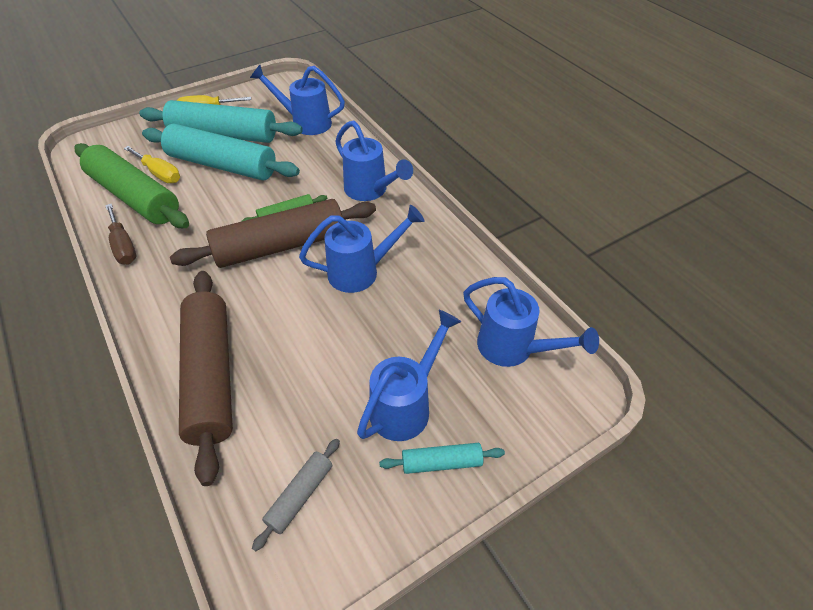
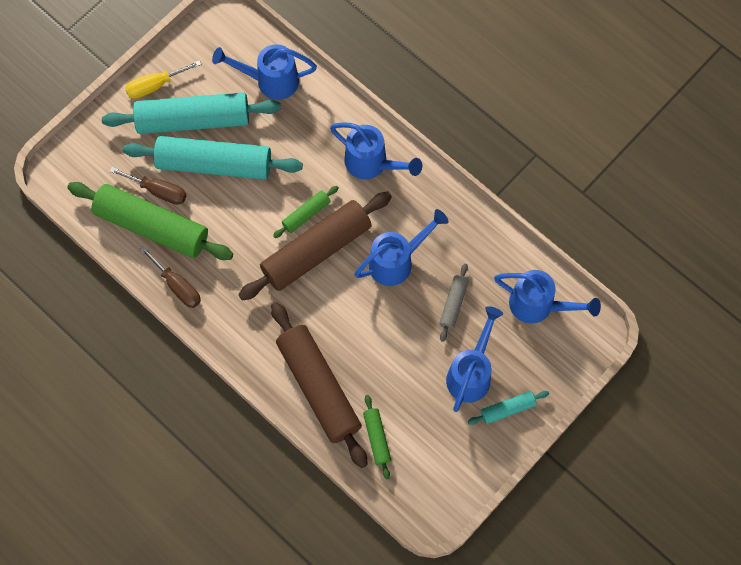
camera: 15 degrees left, 20 degrees up
yellow screwdriver [124,146,180,183] -> brown screwdriver [109,167,187,205]
grey rolling pin [252,438,340,551] -> grey rolling pin moved to [439,264,469,342]
none -> green rolling pin [363,395,391,480]

